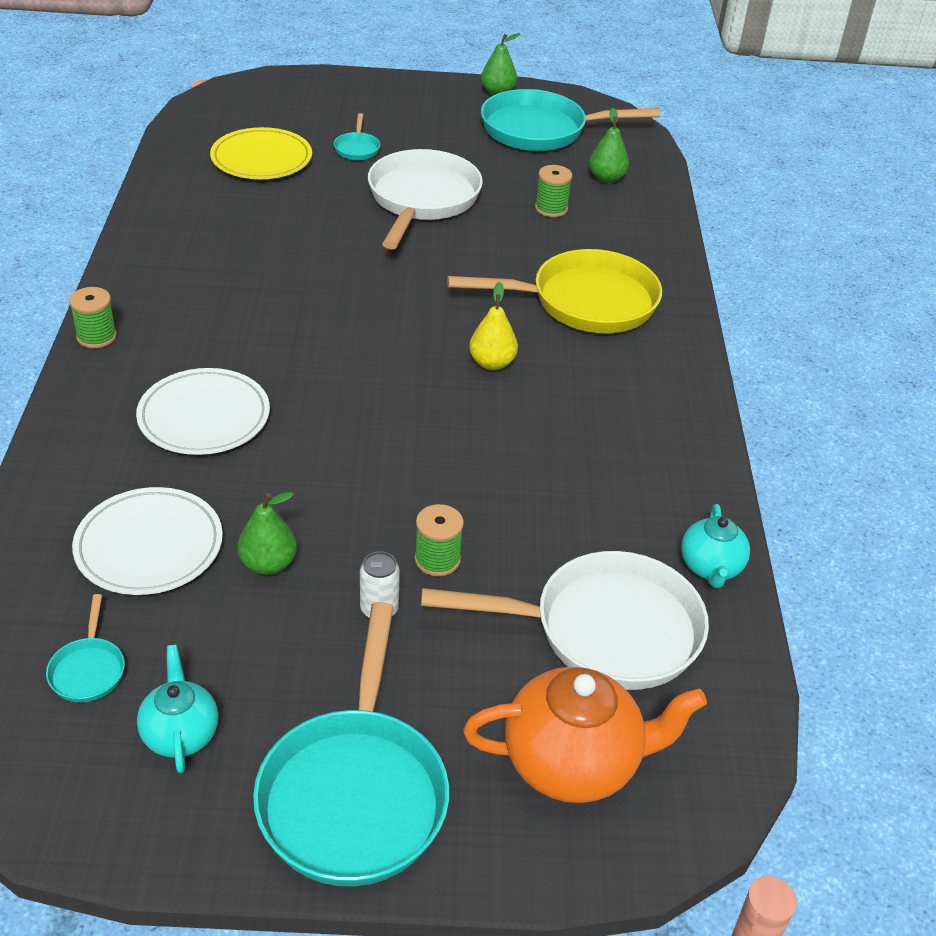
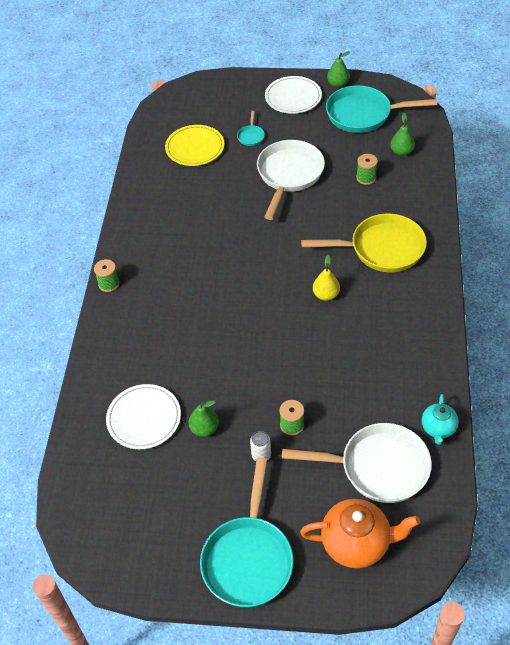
camera: 10 degrees right, 10 degrees up
turquoise pan [46,594,125,702] -> none
white plate [136,368,270,455] -> white plate moved to [265,76,322,114]
turquoise teapot [137,645,218,773] -> none

